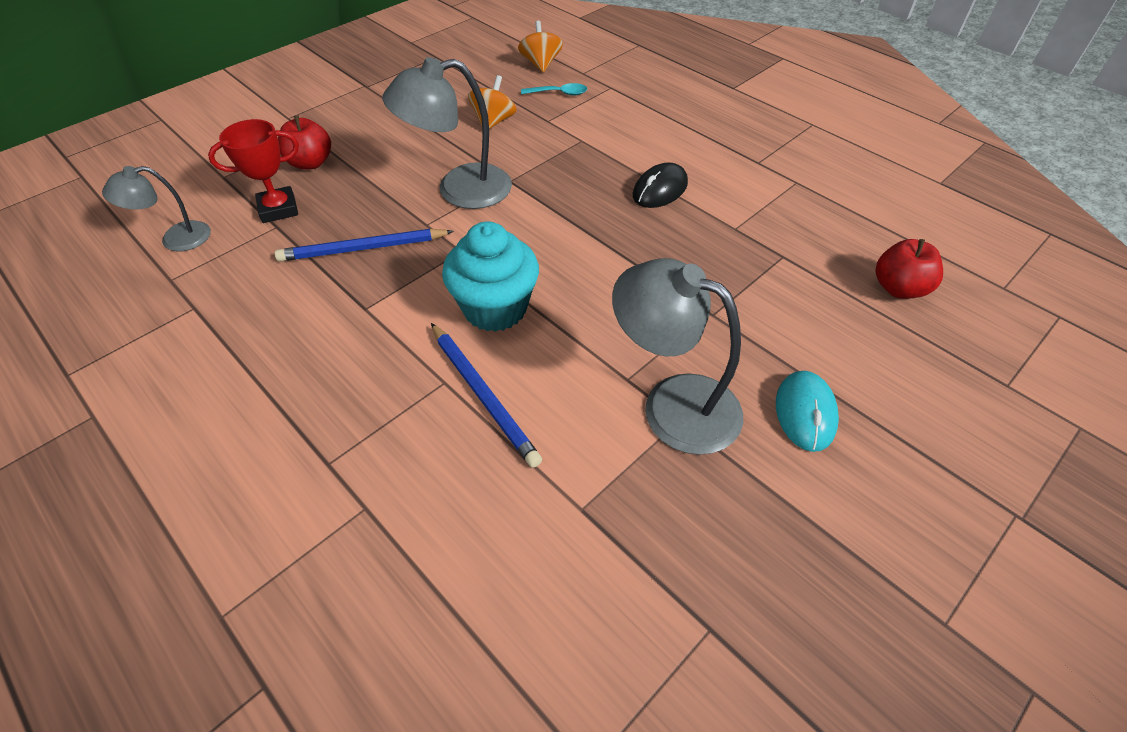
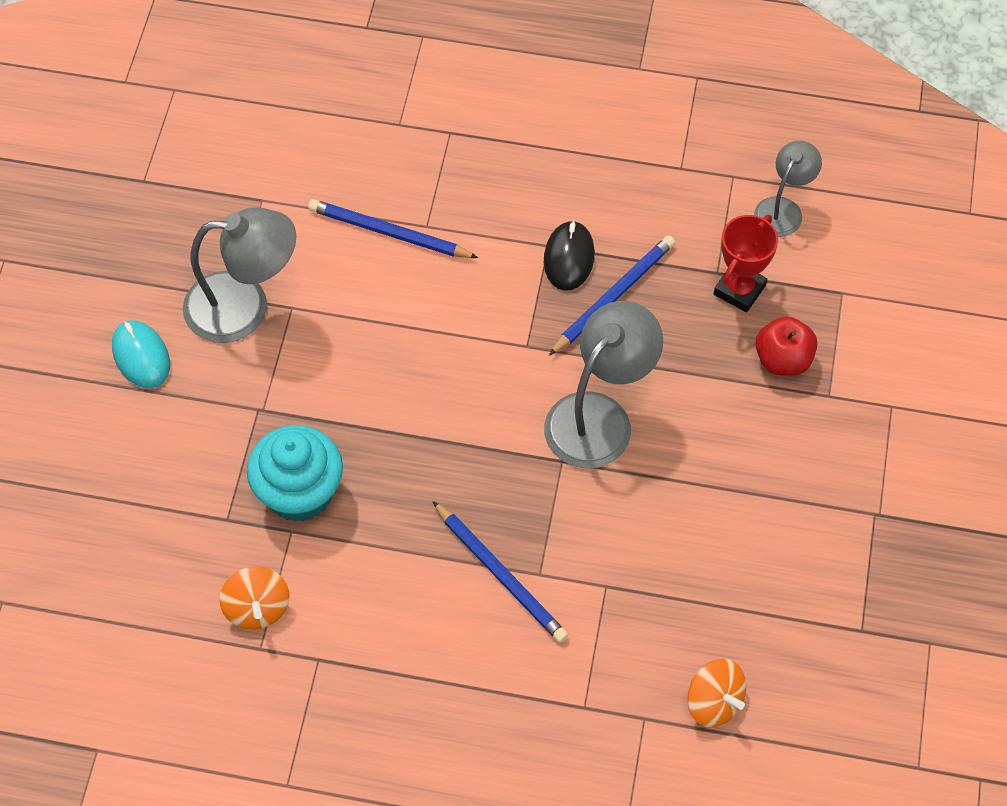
camera: 145 degrees right, 10 degrees up
turquoise cupcake [442,221,539,332] -> turquoise cupcake moved to [247,425,343,522]
orange spinning top [468,75,516,129] -> orange spinning top moved to [219,566,290,630]
turquoise spoon [521,83,587,96] -> none
black mouse [633,163,688,208] -> black mouse moved to [544,220,595,291]
red apple [876,239,943,299] -> none
none -> blue pencil [432,501,568,643]

